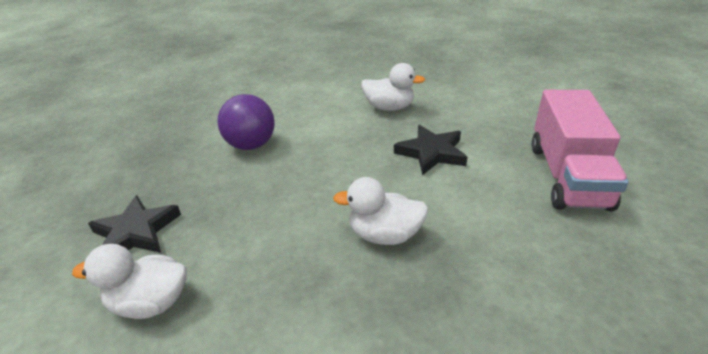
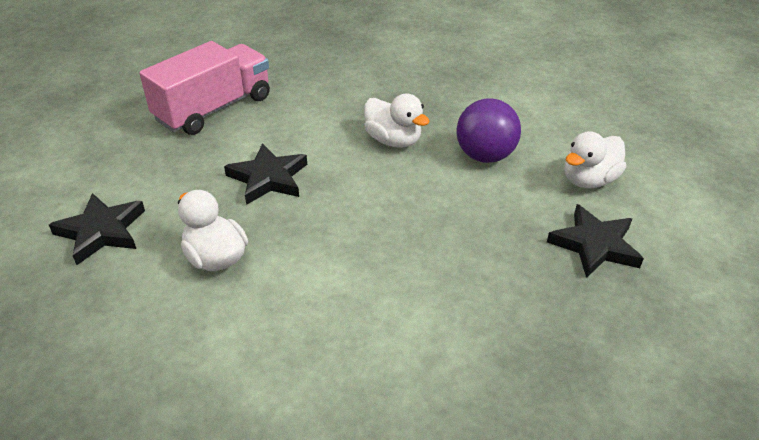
camera: 145 degrees left, 5 degrees up
white duck [72,244,187,319] -> white duck turned 105 degrees clockwise [565,131,626,188]
purple ball [217,94,275,150] -> purple ball moved to [456,98,521,163]
none -> black star [49,193,145,265]

